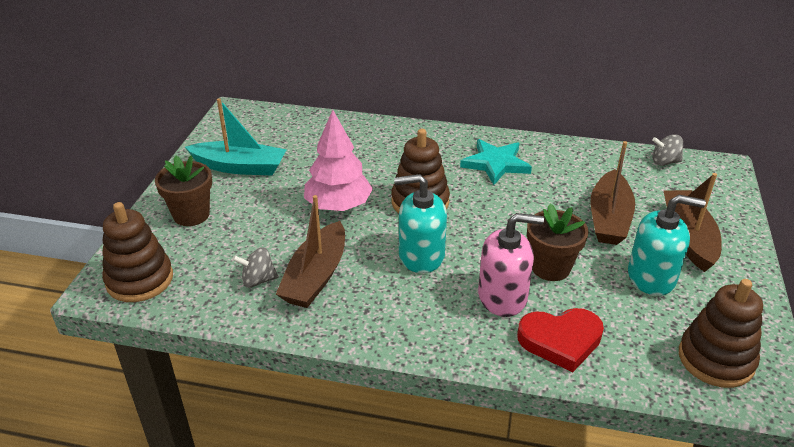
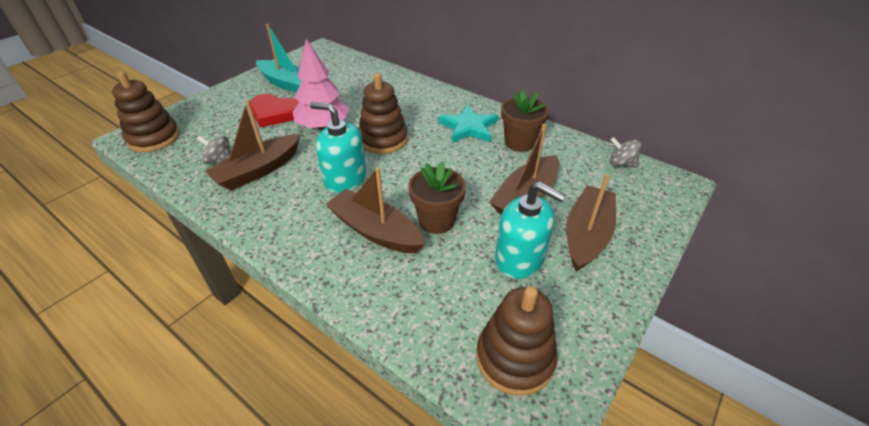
camera: 25 degrees right, 5 degrees up
brown flower pot [155,155,212,226] -> brown flower pot moved to [501,90,549,152]
pink soap dispenser [478,213,544,317] -> brown boat [325,167,425,253]
red heart [517,308,604,372] -> red heart moved to [250,94,299,127]

